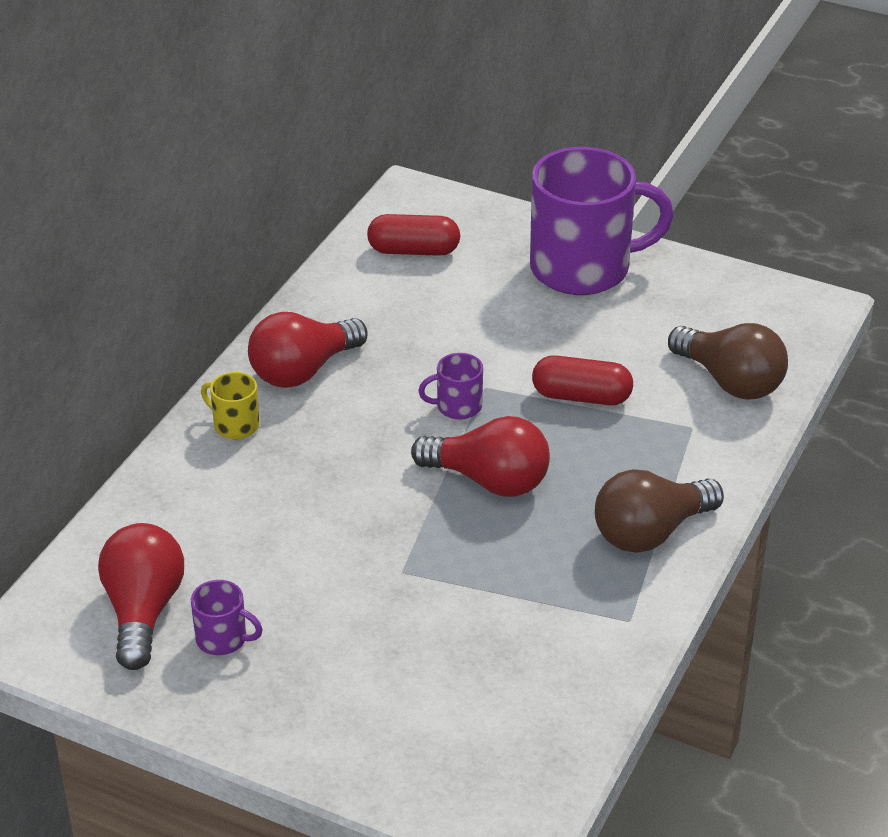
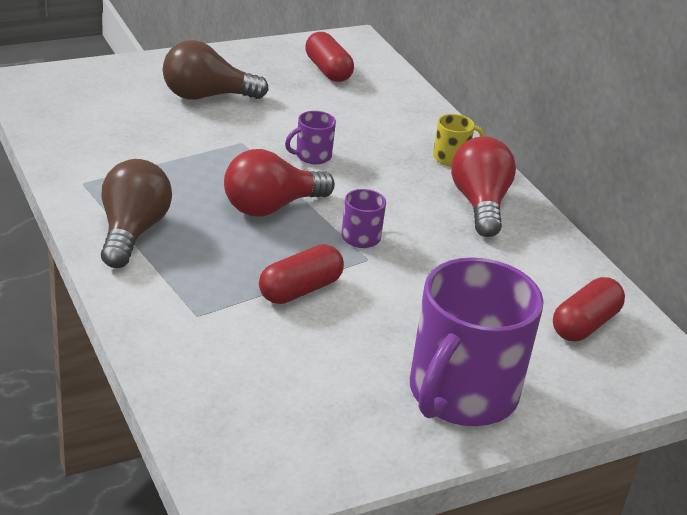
camera: 125 degrees right, 5 degrees down
red light bulb [98,523,184,670] -> red capsule [305,32,354,82]
purple mug [191,580,263,655] -> purple mug moved to [285,111,336,164]
brown light bulb [668,323,788,400] -> brown light bulb moved to [163,40,269,100]

